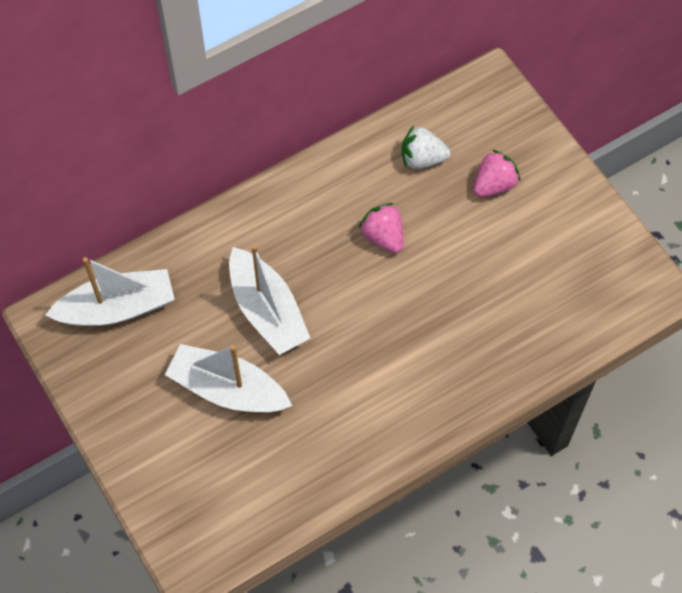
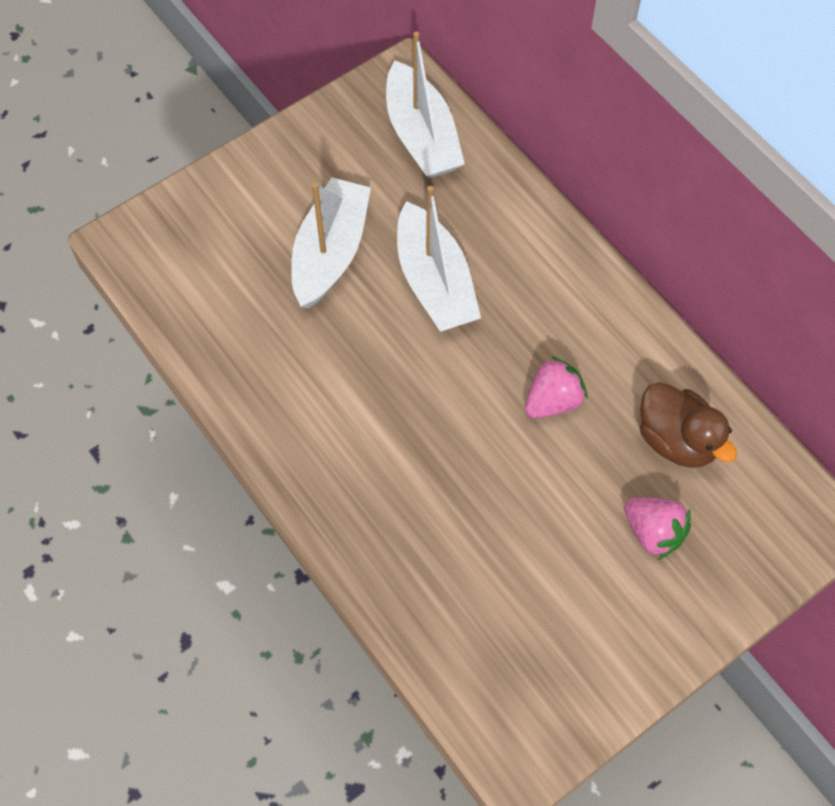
camera: 85 degrees right, 0 degrees up
white boat [229,245,310,355] -> white boat turned 75 degrees counterclockwise [397,186,481,332]
white strawberry [402,126,450,169] -> brown duck [640,382,737,468]

